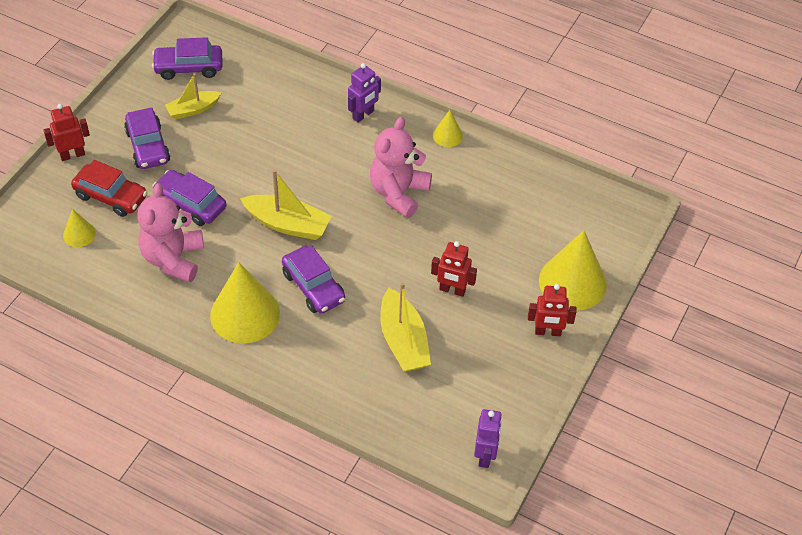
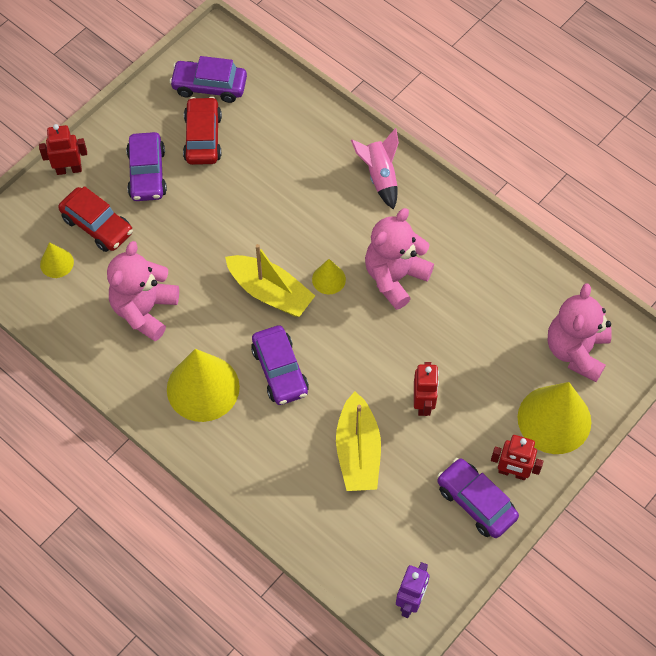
camera: 15 degrees right, 10 degrees up
purple car [152,170,226,226] -> purple car moved to [437,458,519,538]
yellow boat [165,73,221,119] -> red car [183,97,222,165]
purple robot [348,63,381,123] -> pink rocket [351,128,399,210]
red robot [431,241,477,297] -> red robot turned 120 degrees counterclockwise [414,362,439,416]
yellow cone [433,110,463,147] -> yellow cone moved to [312,259,346,294]
none -> pink teddy bear [548,283,612,382]

